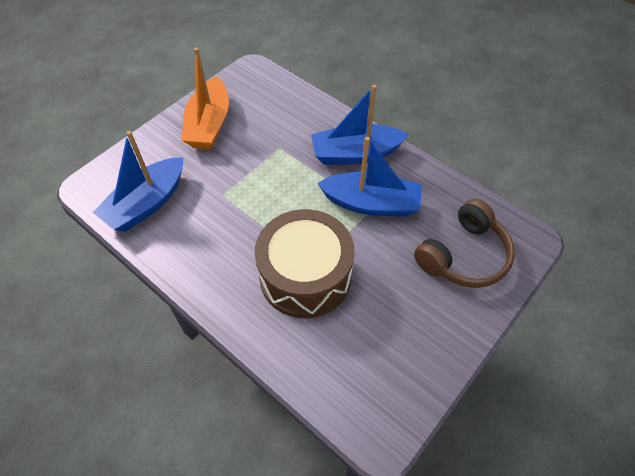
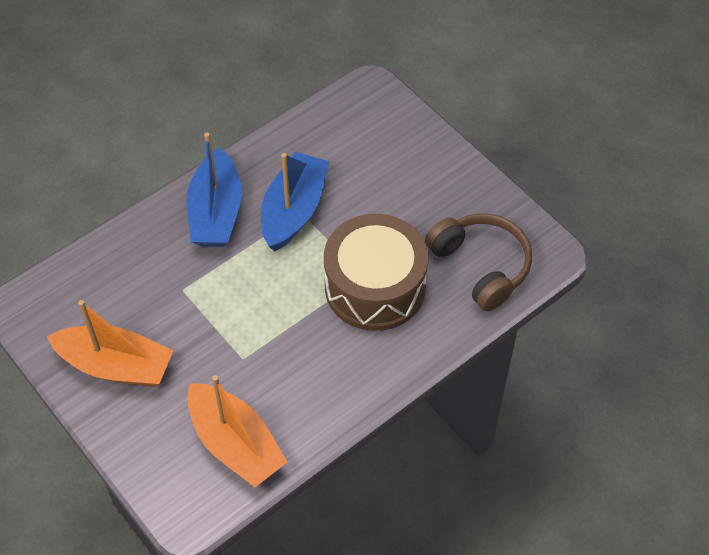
camera: 80 degrees left, 0 degrees up
blue boat [93,131,183,232] -> orange boat [187,375,288,487]
brown headphones [414,199,515,288] -> brown headphones moved to [425,213,532,311]

